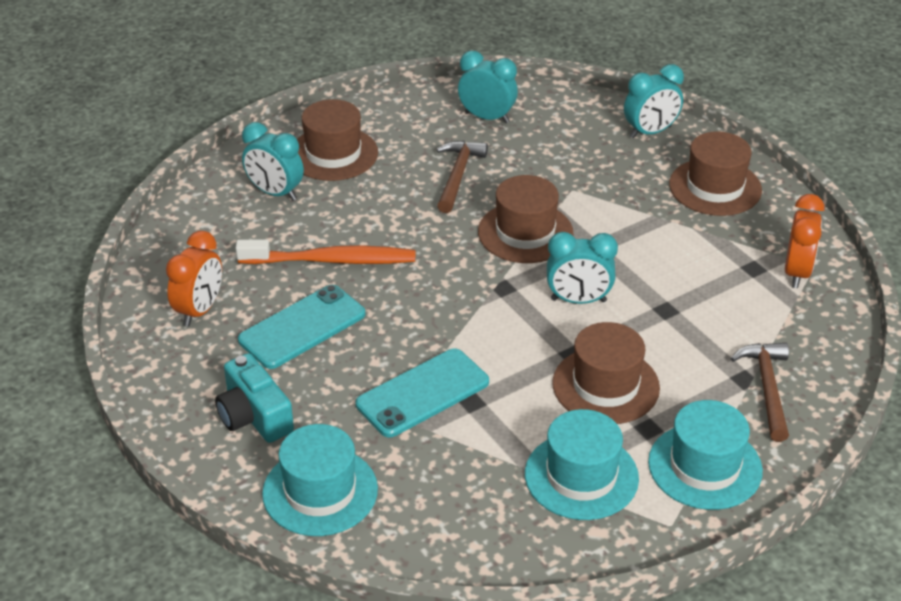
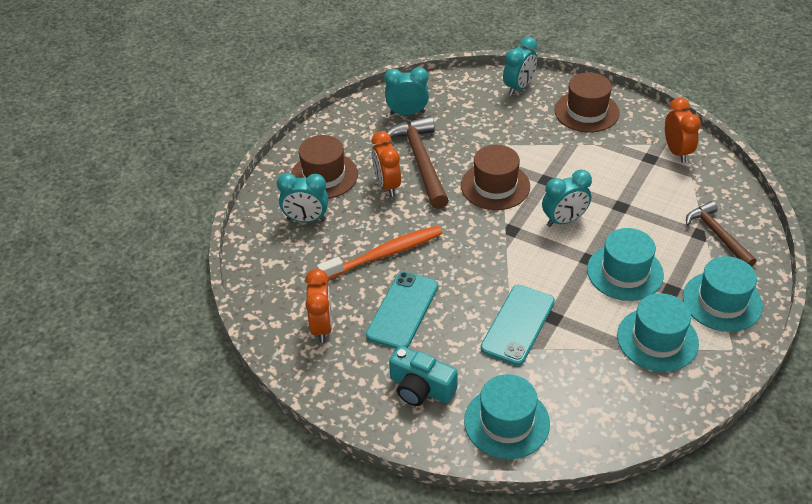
camera: 25 degrees left, 5 degrees up
brown hammer [436,140,488,213] -> brown hammer [384,116,449,209], size x1.54
brown hat [552,322,660,424] -> turquoise hat [587,228,664,301]
none -> orange clock [372,131,401,197]

